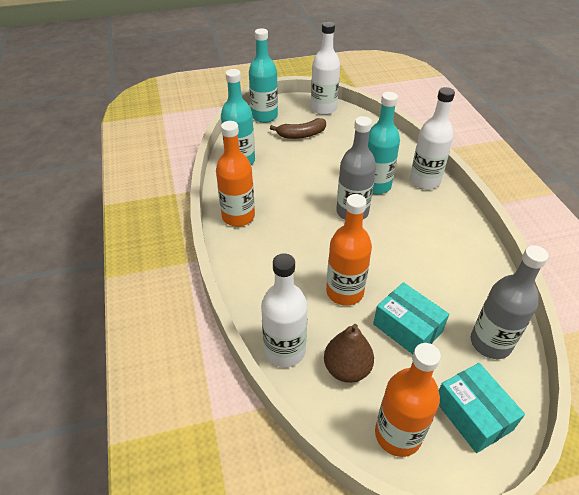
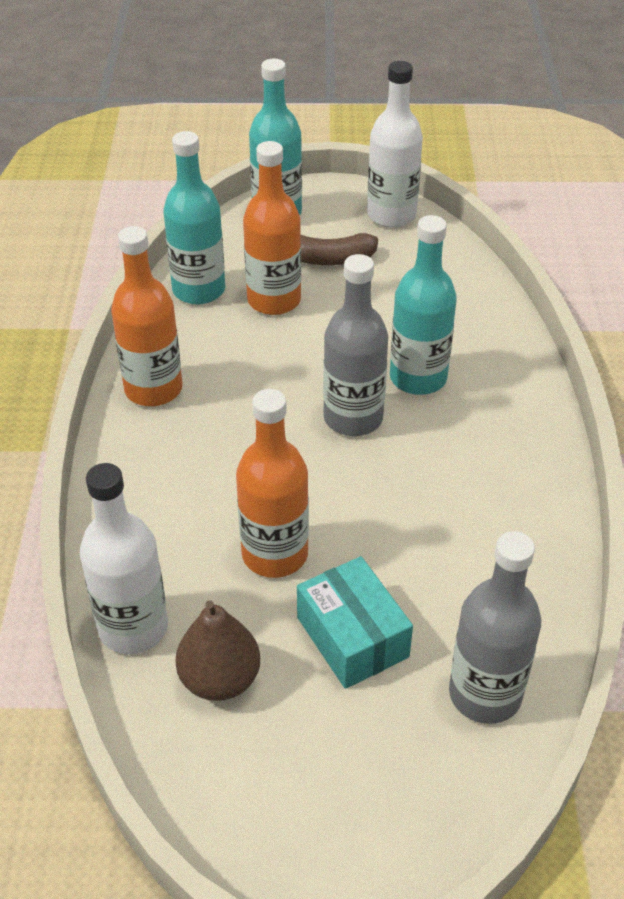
camera: 15 degrees right, 0 degrees up
orange bottle [375,343,441,457] -> orange bottle moved to [243,141,301,315]
white bottle [410,87,455,189] -> none
turquoise box [439,363,525,453] -> none

